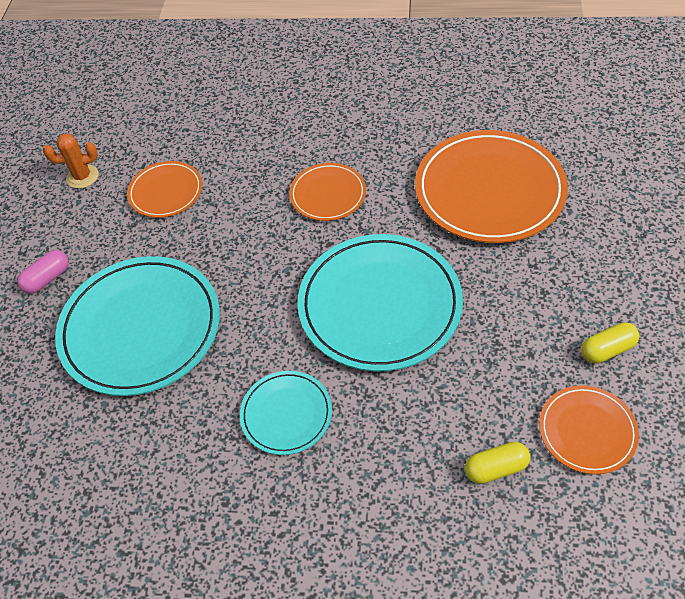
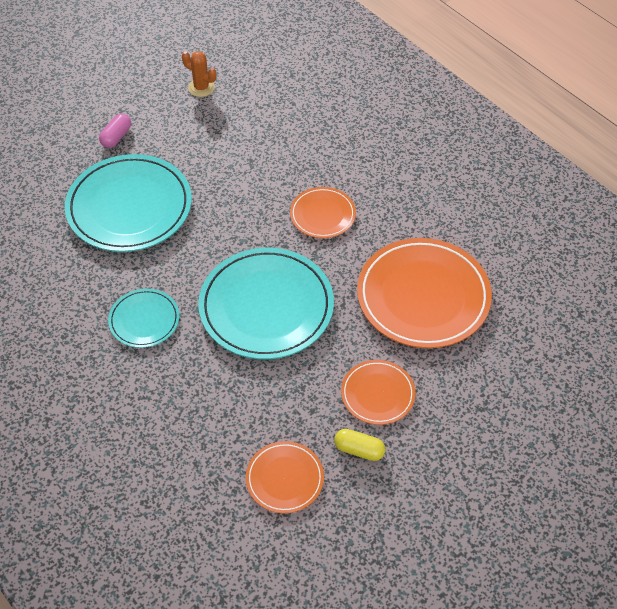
camera: 40 degrees right, 0 degrees up
pink capsule [17,250,69,294] -> pink capsule turned 60 degrees counterclockwise [99,113,131,148]
orange plate [127,161,202,218] -> orange plate moved to [341,360,416,425]
yellow capsule [465,442,530,484] -> none

